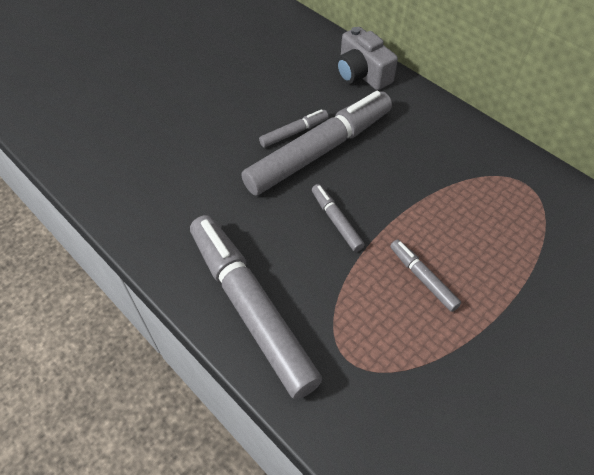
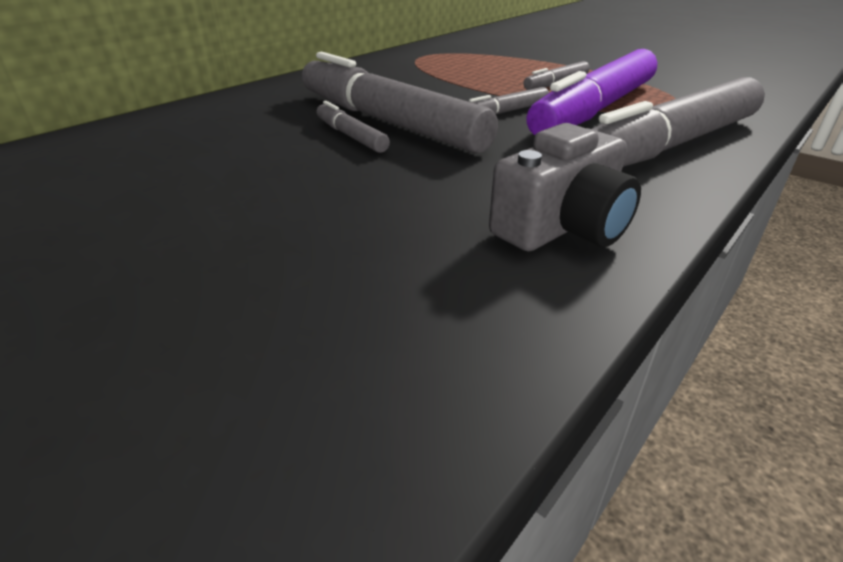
camera: 95 degrees left, 20 degrees down
grey camera [336,27,398,90] -> grey camera moved to [489,123,641,252]
none -> purple marker [526,49,657,135]

